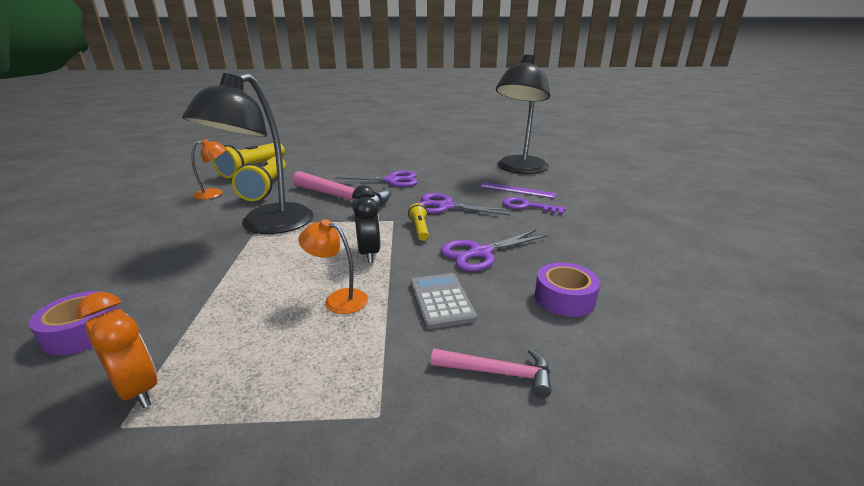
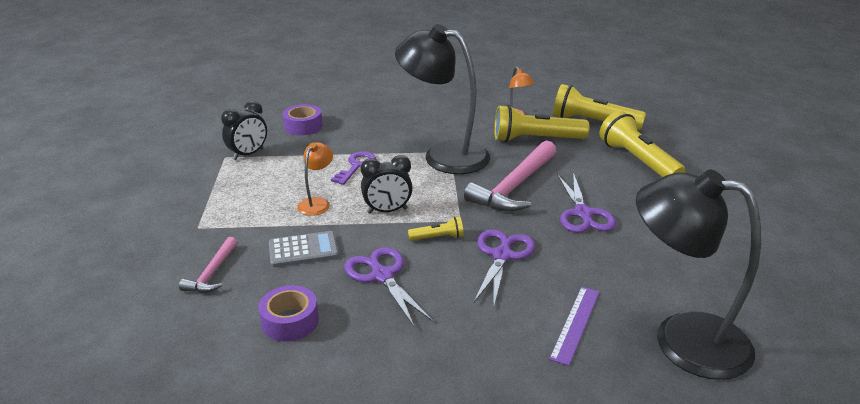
camera: 90 degrees right, 5 degrees up
orange clock [76,292,157,408] -> black clock [221,101,267,160]
purple key [502,197,566,215] -> purple key moved to [331,151,376,185]
none -> yellow flashlight [600,111,686,177]

